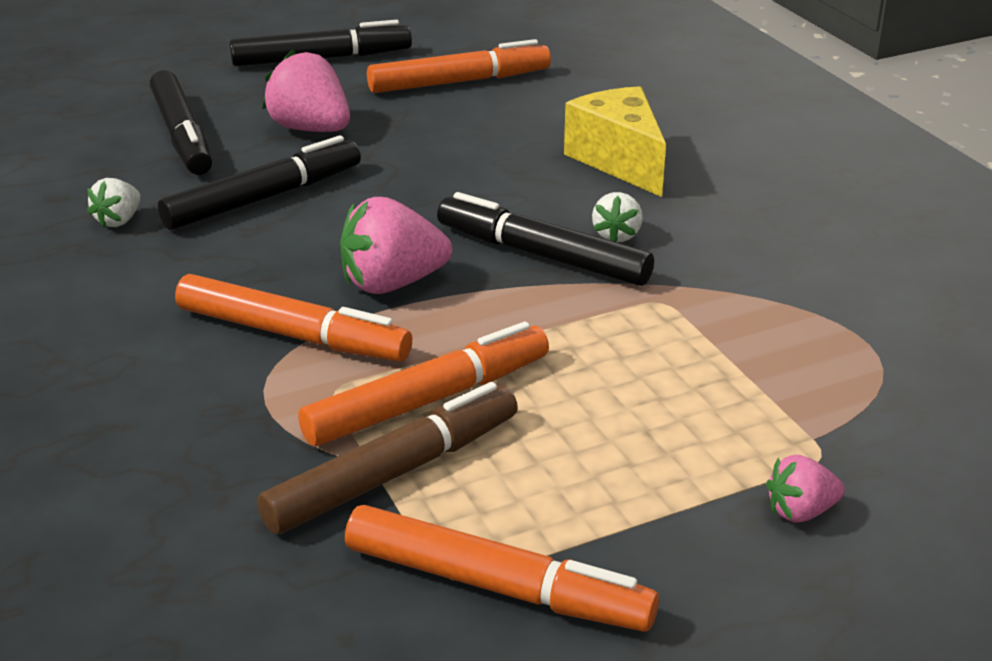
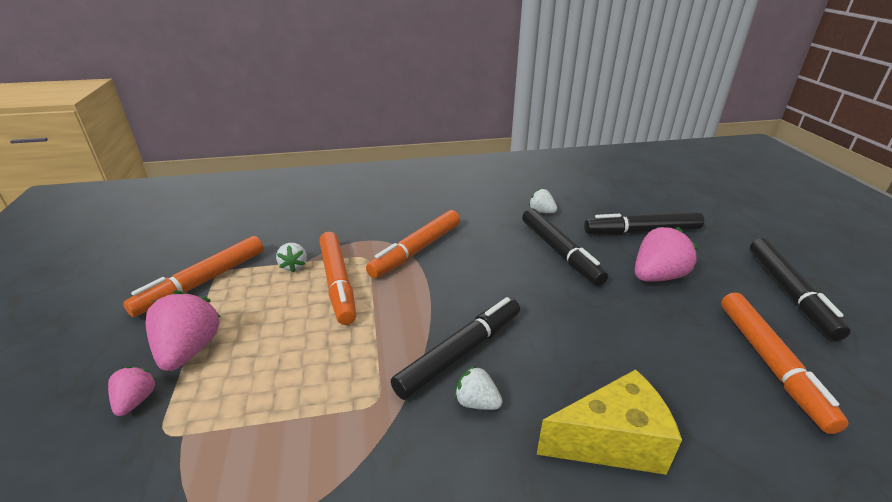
camera: 105 degrees right, 0 degrees up
brown marker [257,382,518,534] -> white strawberry [276,243,307,273]
pink strawberry [340,197,452,294] -> pink strawberry moved to [146,290,221,371]

